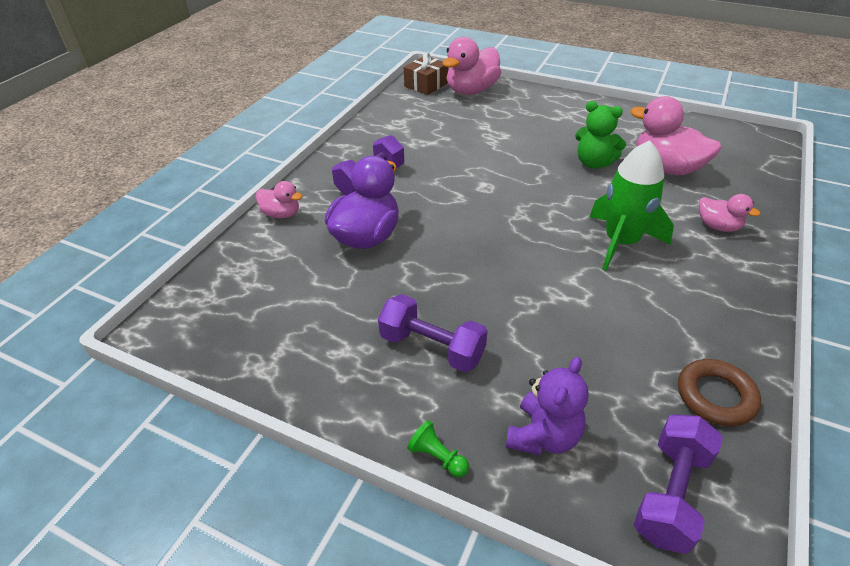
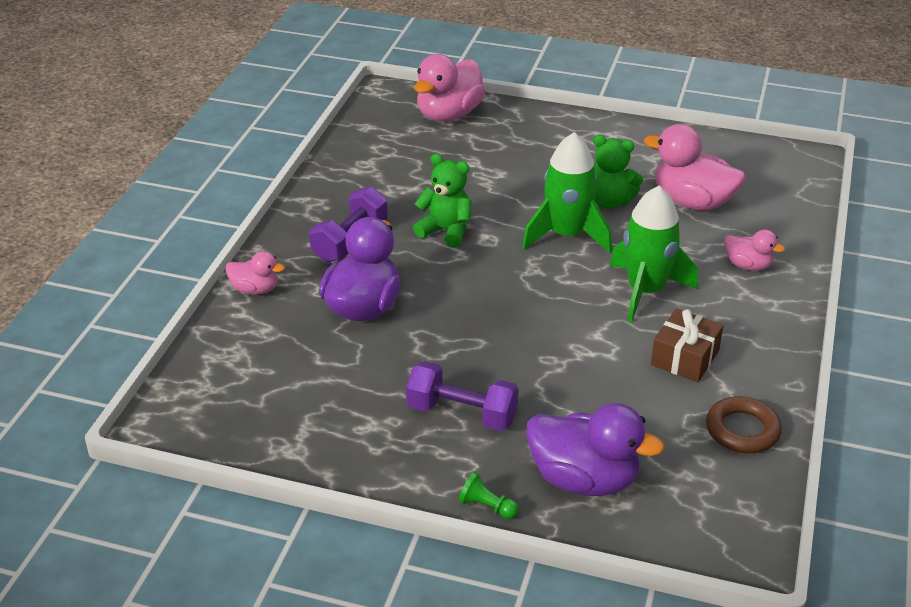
camera: 10 degrees left, 5 degrees down
brown gift [404,52,448,95] -> brown gift moved to [651,308,724,382]
purple teddy bear [506,357,589,455] -> purple duck [526,403,664,496]
purple dumbbell [634,414,723,554] -> none
none -> green teddy bear [413,154,472,248]
none -> green rocket [522,132,612,253]

